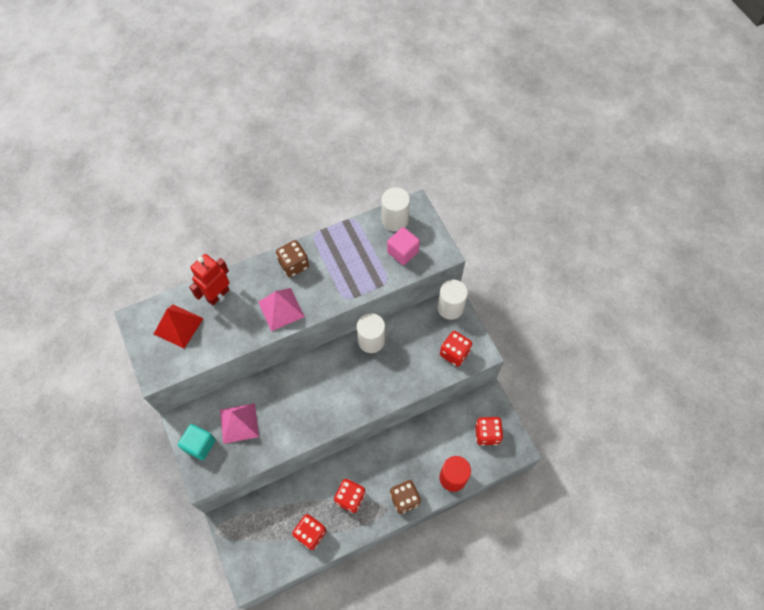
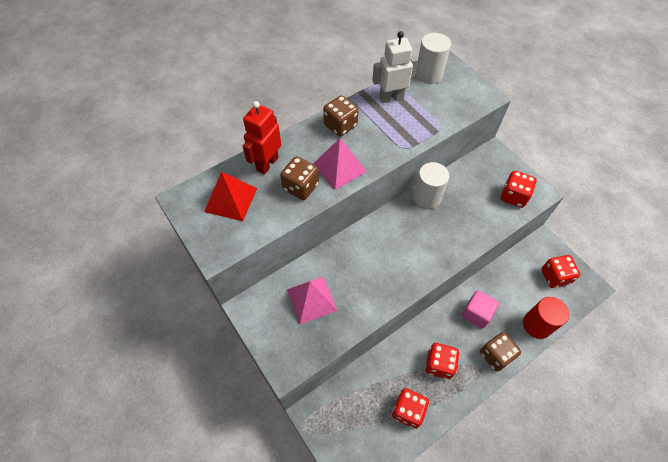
camera: 10 degrees left, 5 degrees down
turquoise cube [178,424,216,460] -> none
pink cube [387,227,420,265] -> pink cube moved to [462,290,499,328]
white cylinder [437,280,468,320] -> none
none -> brown dice [280,156,319,200]
none -> white robot [372,31,418,103]

